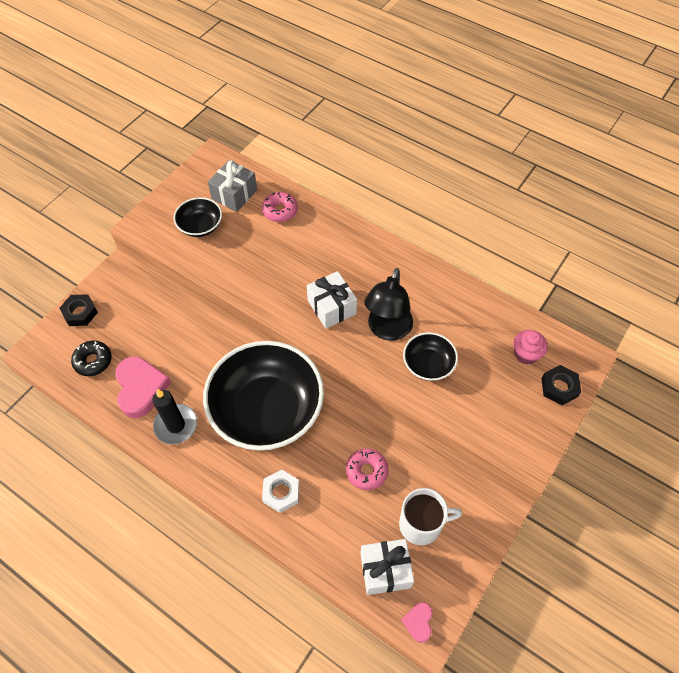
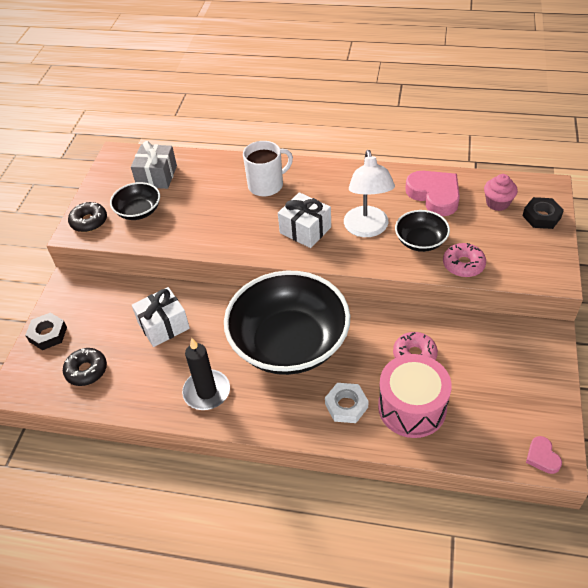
camera: 20 degrees left, 10 degrees down
pink heart [115,357,171,418] -> pink heart moved to [405,171,460,216]
pink donut [262,192,298,222] -> pink donut moved to [443,243,486,277]
white gift [360,539,414,595] -> white gift moved to [132,287,190,347]
black lamp [364,268,413,341] -> white lamp [344,150,395,237]
white mug [399,488,462,545] -> white mug moved to [243,141,293,196]
none -> black donut [68,202,107,232]
none -> pink drum [378,354,452,438]

